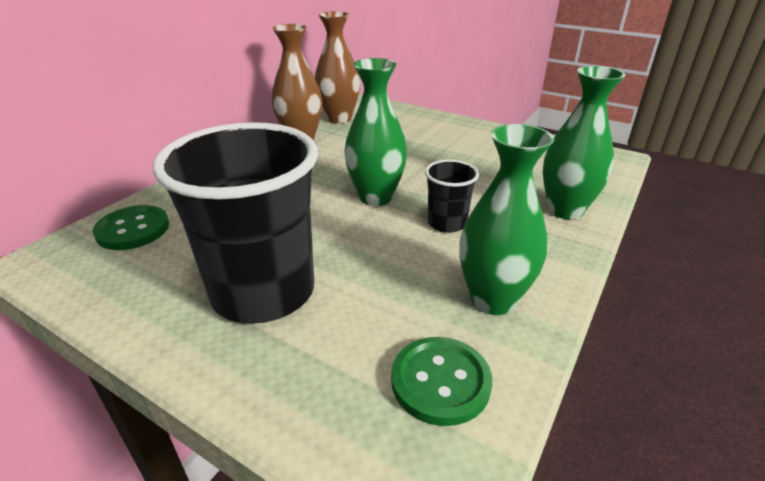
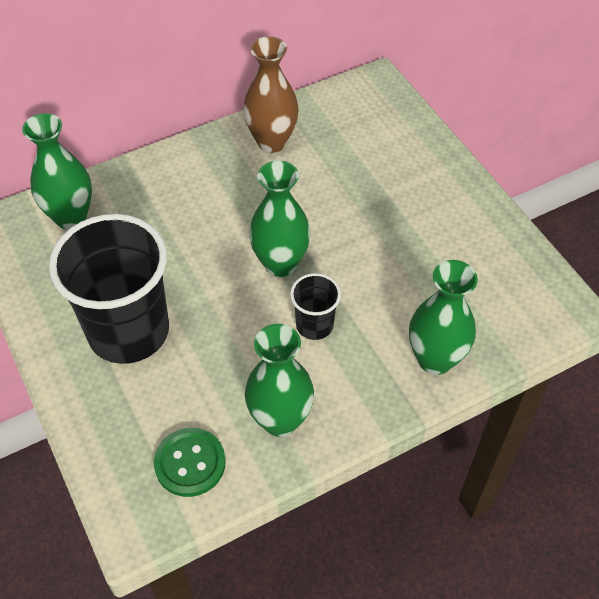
camera: 30 degrees right, 20 degrees up
green button [93,205,169,250] -> green vase [22,113,92,230]
brown vase [315,11,360,123] -> none

